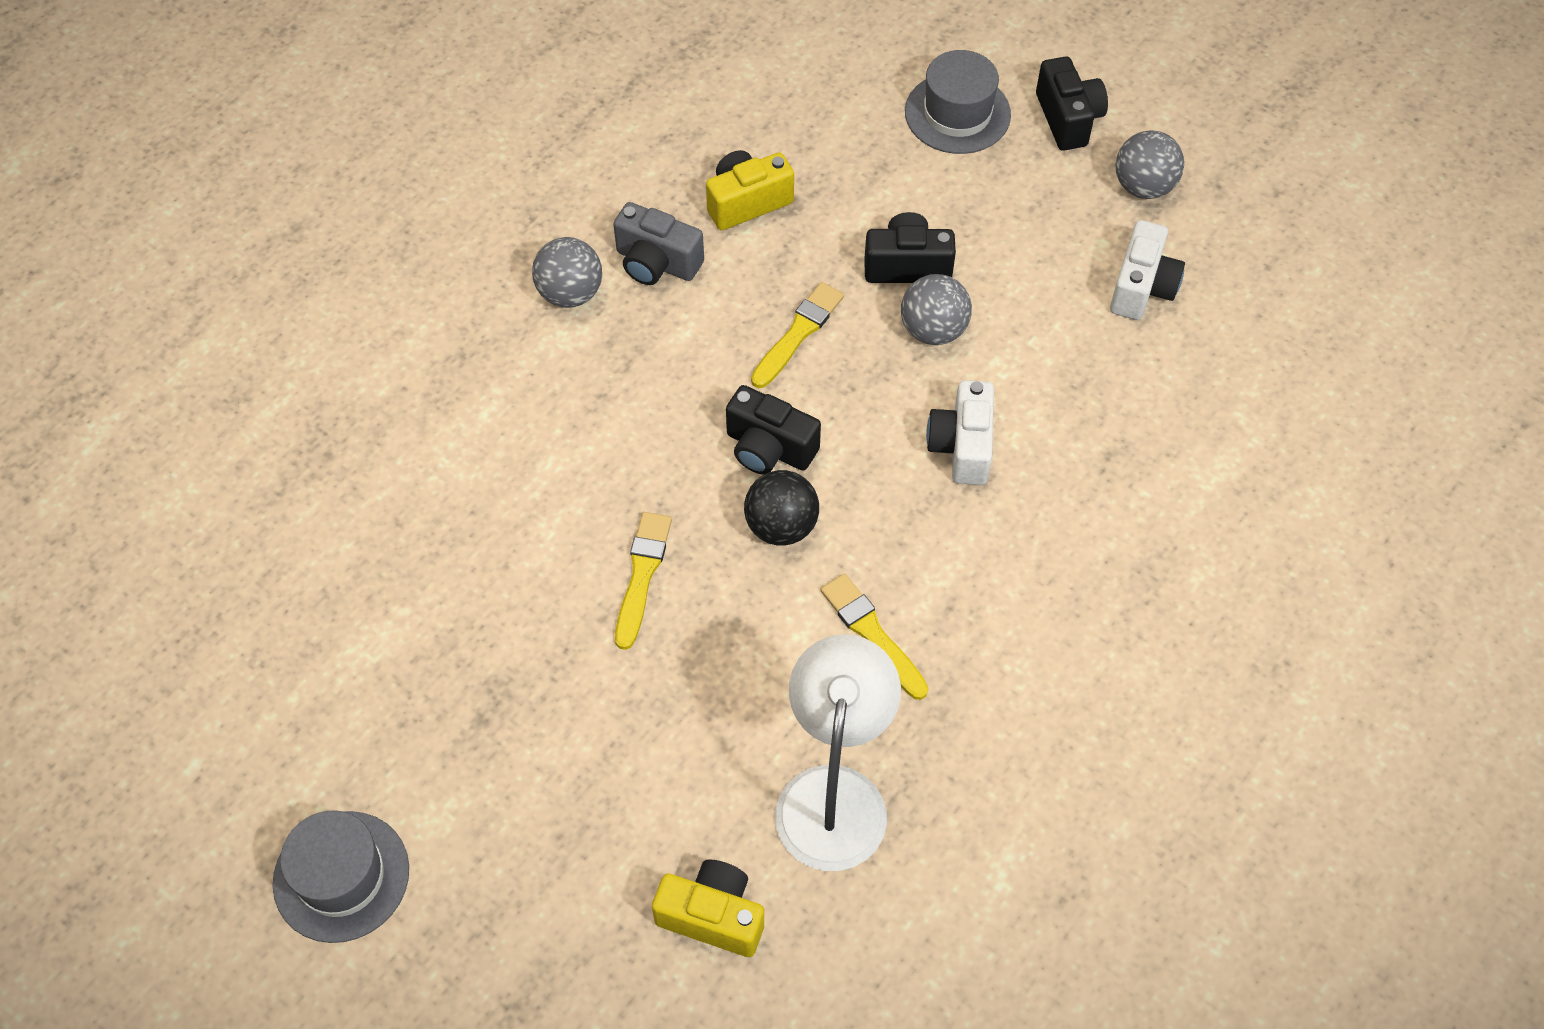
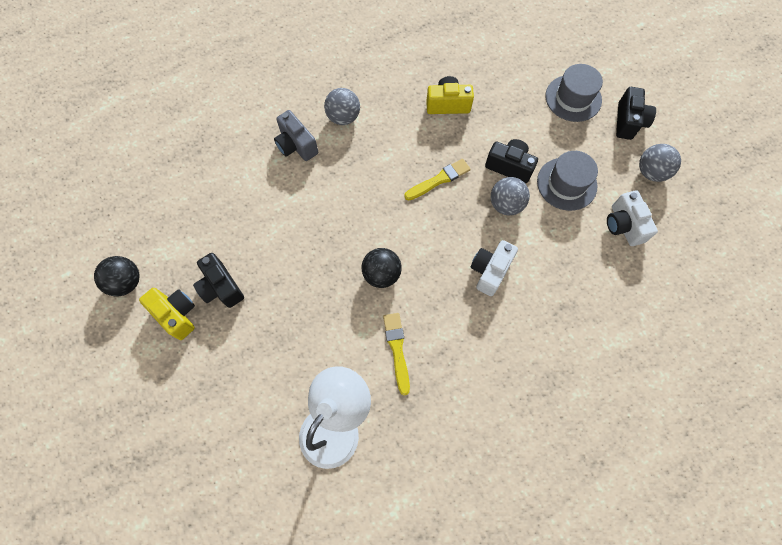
camera: 25 degrees right, 10 degrees up
grey hat [273,810,409,943] -> grey hat moved to [537,151,598,211]
grey camera [613,202,704,285] -> grey camera moved to [274,110,318,161]
yellow brush [615,512,672,650] -> none
yellow camera [652,859,764,957] -> yellow camera moved to [139,288,195,340]
black camera [726,385,821,474] -> black camera moved to [193,253,244,308]
white camera [1110,220,1185,320] -> white camera turned 120 degrees clockwise [607,190,658,246]
none -> black ball [94,256,140,296]

